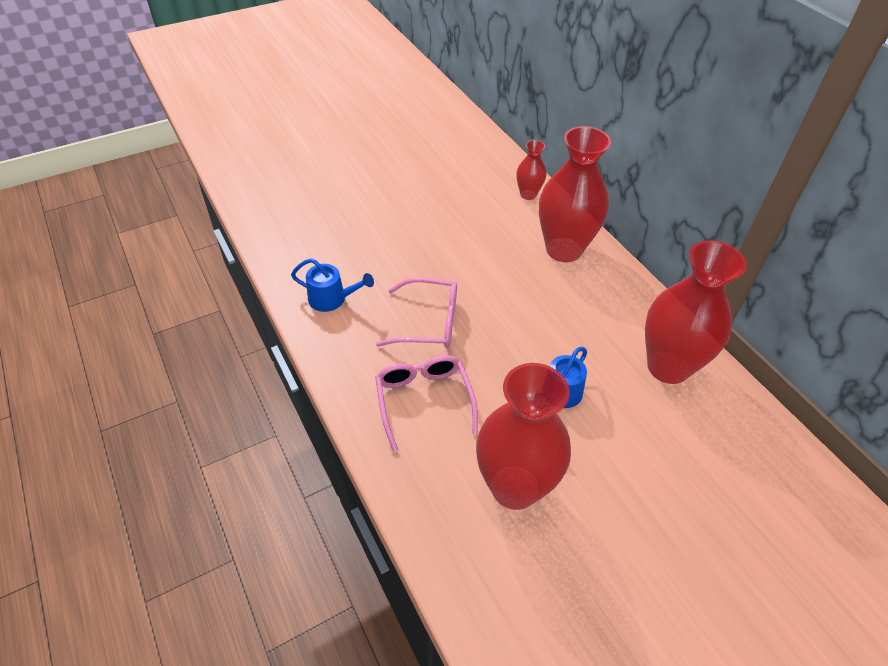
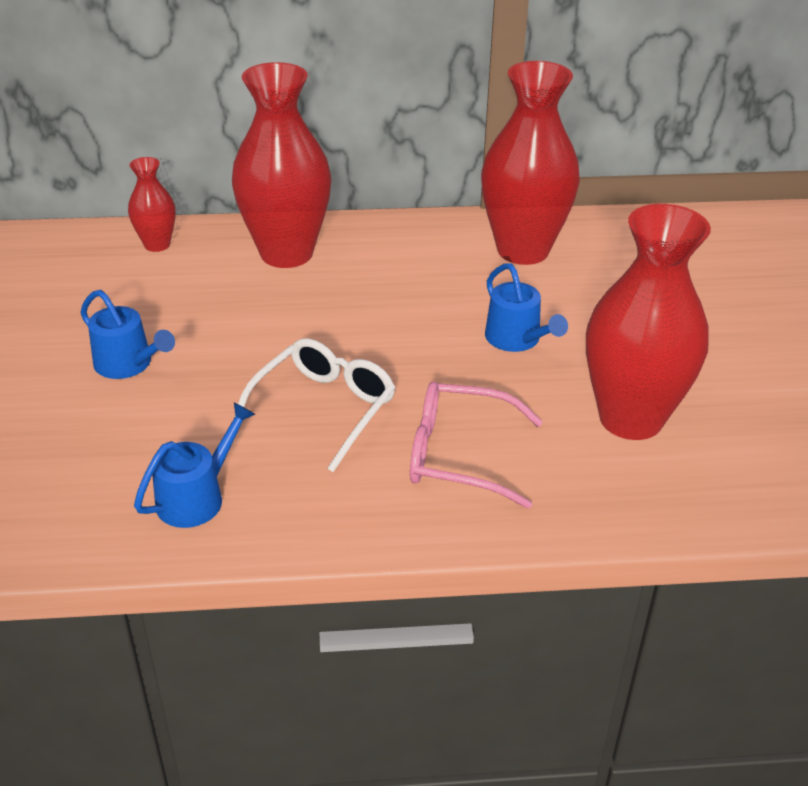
camera: 65 degrees left, 10 degrees down
pink glasses [376,278,457,348] -> white glasses [234,338,396,472]
none -> blue watering can [80,290,175,379]

